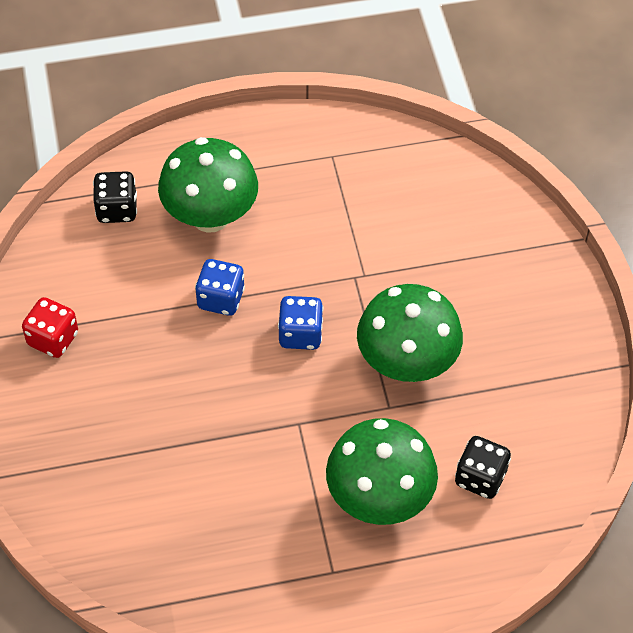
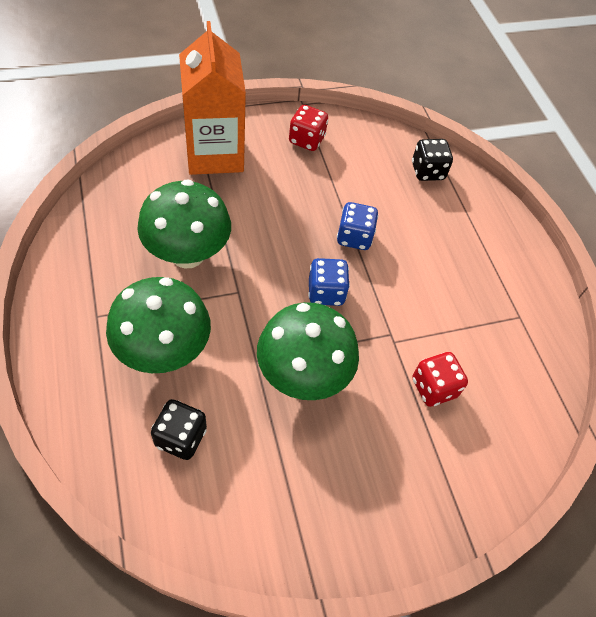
camera: 80 degrees right, 0 degrees up
green mushroom [158,137,258,233] -> green mushroom moved to [137,179,231,269]
none -> orange carton [179,21,246,175]
none -> red dice [412,352,468,407]

